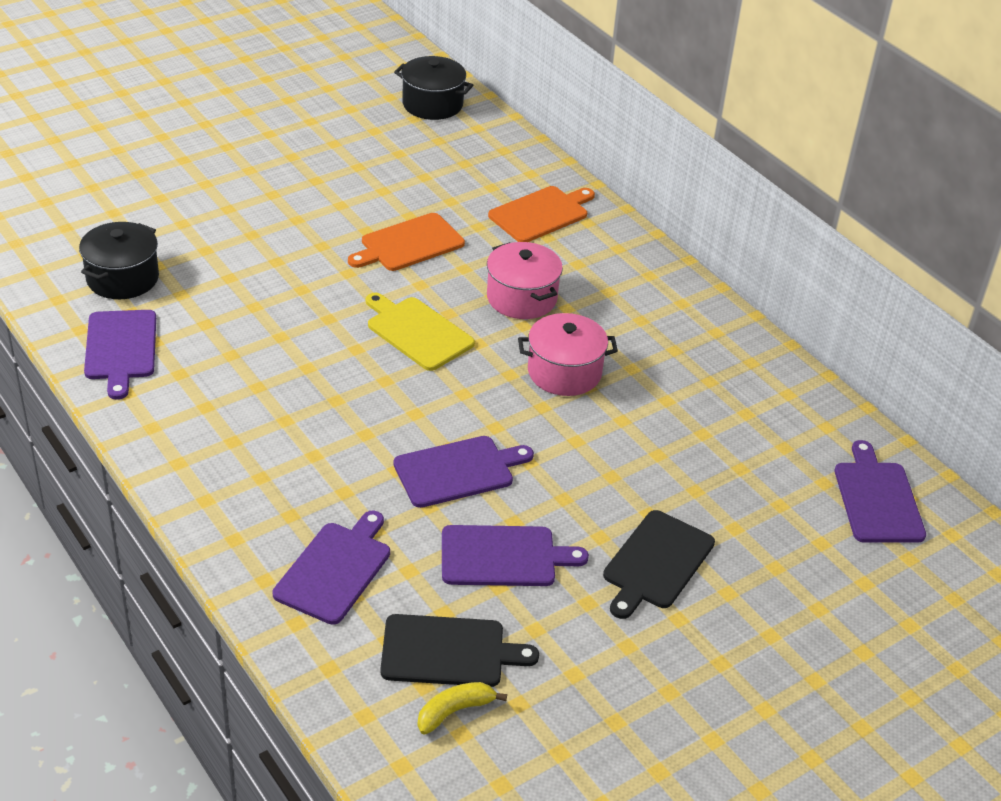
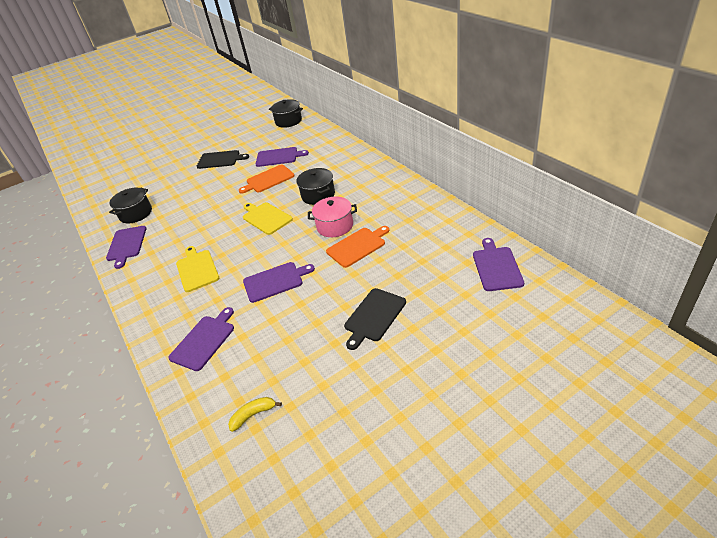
camera: 10 degrees right, 0 degrees up
black cutting board [380,614,539,687] -> black cutting board moved to [197,150,249,169]
purple cutting board [442,525,589,586] -> purple cutting board moved to [256,147,309,167]
pink pot [487,242,563,319] -> black pot [296,168,335,205]
orange cutting board [488,186,595,242] -> orange cutting board moved to [326,226,389,268]
none -> yellow cutting board [176,246,219,292]

